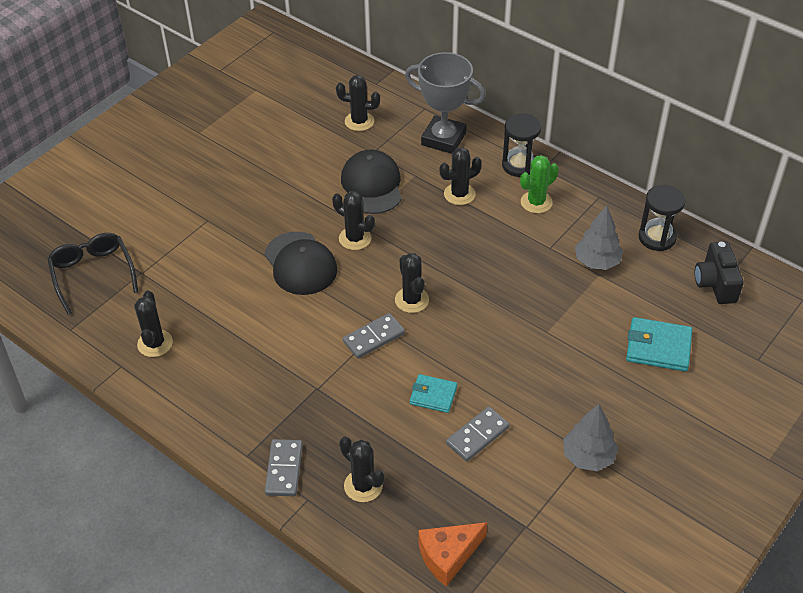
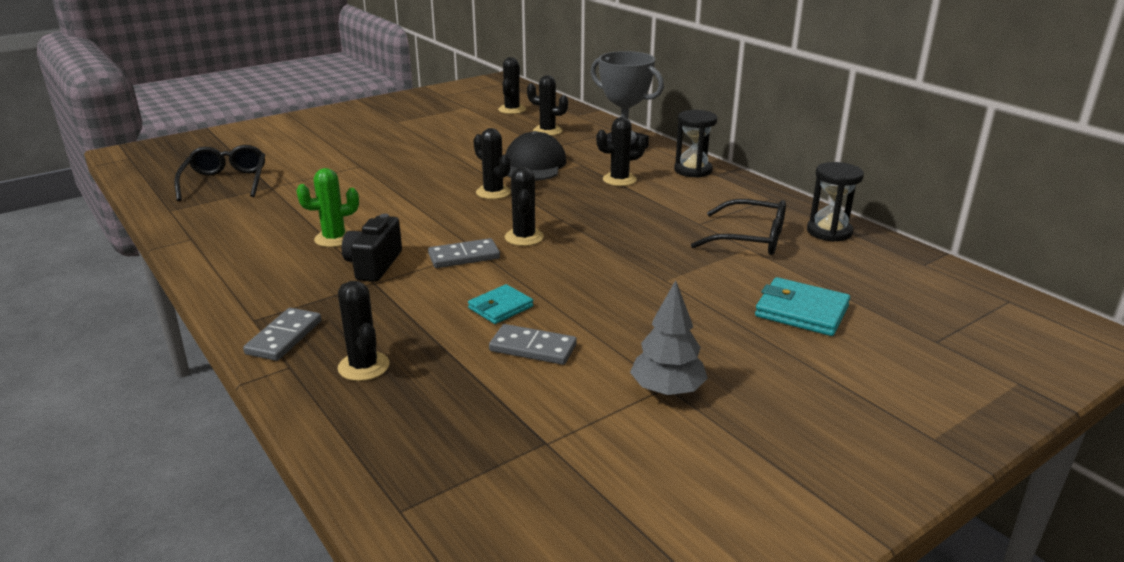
camera: 15 degrees right, 20 degrees down
black cactus [134,290,173,357] -> black cactus moved to [498,57,526,114]
black cap [264,231,337,295] -> none
turquoise wallet [410,374,457,413] -> turquoise wallet turned 75 degrees counterclockwise [468,284,533,324]
orange cheese [418,522,487,586] -> none
grey domino [446,407,510,462] -> grey domino turned 45 degrees clockwise [489,324,577,365]
green cactus [520,155,559,213] -> green cactus moved to [296,168,359,247]
grey tree [575,206,623,270] -> black glasses [691,199,786,255]
black camera [695,242,744,304] -> black camera moved to [342,214,402,282]

